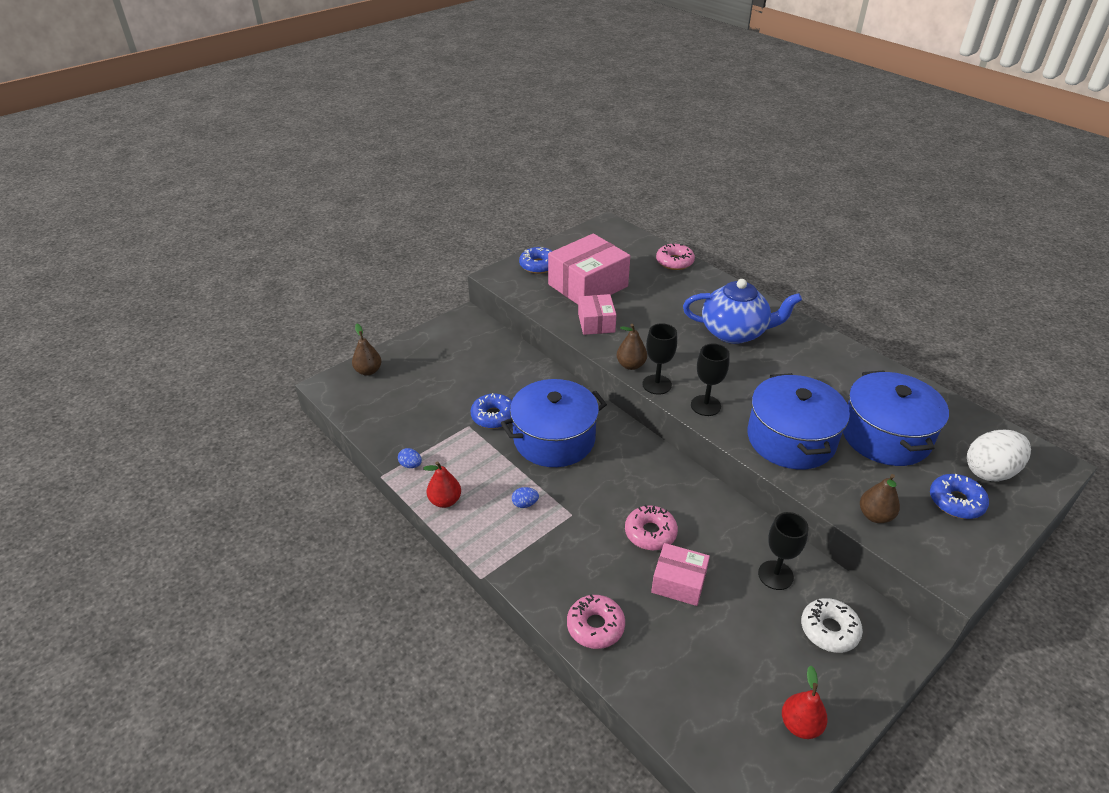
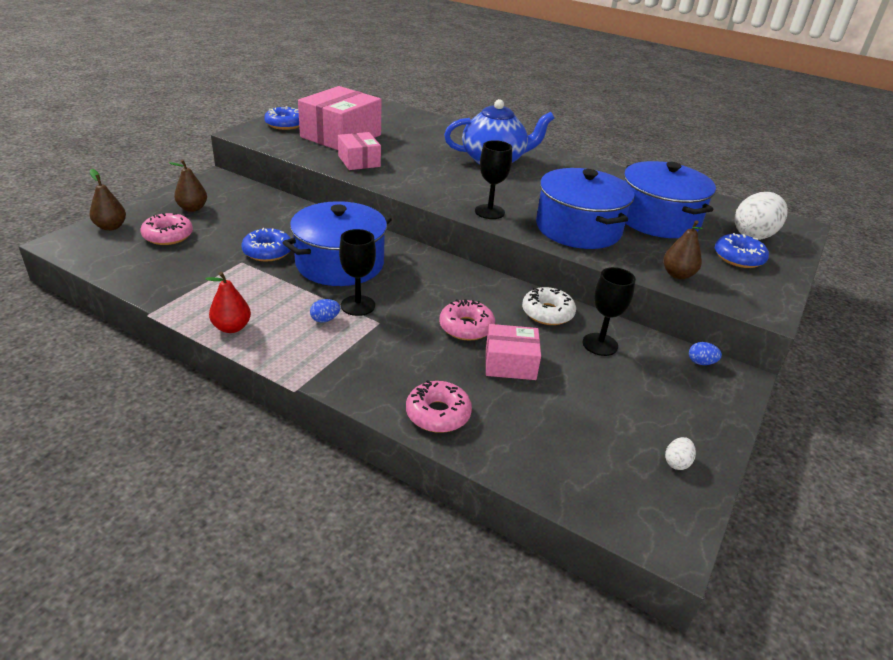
camera: 20 degrees left, 5 degrees down
blue egg [398,448,422,468] -> blue egg moved to [689,342,722,365]
brown pear [617,324,647,370] -> brown pear moved to [169,159,207,212]
black goblet [642,323,677,395] -> black goblet moved to [339,229,376,316]
pink donut [656,244,695,270] -> pink donut moved to [141,213,193,245]
red pear [782,665,828,739] -> white egg [665,437,696,470]
white donut [801,598,863,653] -> white donut moved to [522,287,576,325]

